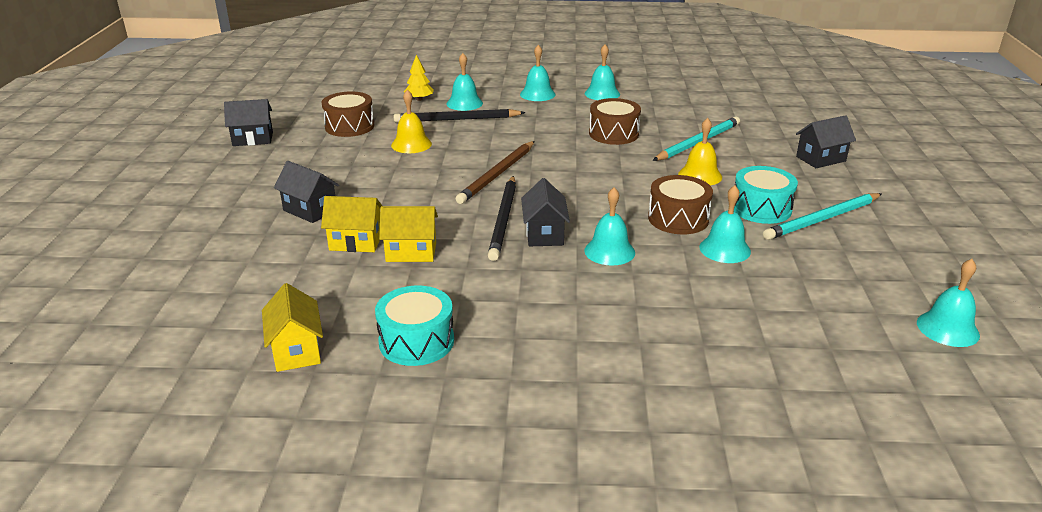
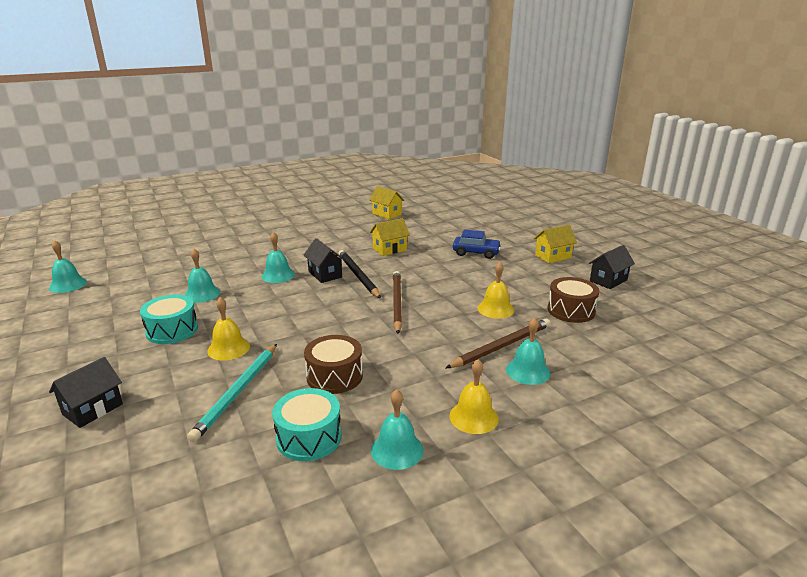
camera: 150 degrees right, 5 degrees down
black house [274,161,339,223] -> blue car [453,230,502,259]
yellow house [321,196,382,252] -> yellow house moved to [534,225,577,263]
turquoise drum [375,286,454,366] -> turquoise drum moved to [272,388,342,461]
black pencil [394,109,525,122] -> brown pencil [446,318,551,368]
yellow tree [404,55,434,101] -> none
turquoise bell [520,45,556,101] -> yellow bell [449,359,499,434]
brown drum [648,175,713,234] -> none
turquoise pencil [763,193,882,240] -> none

